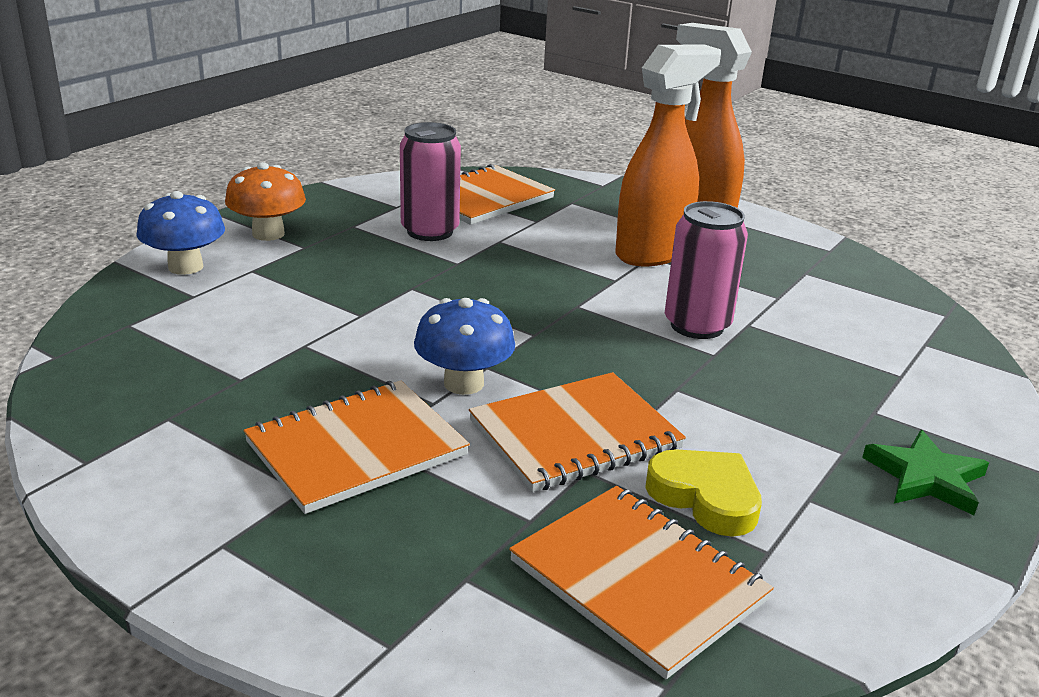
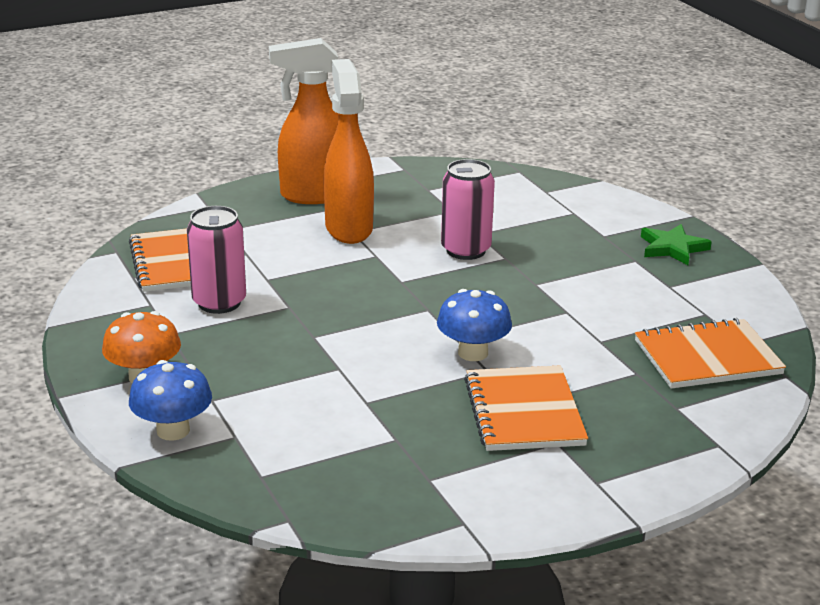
camera: 60 degrees left, 0 degrees up
orange notebook [469,372,686,492] -> none
yellow heart [645,449,762,537] -> none

